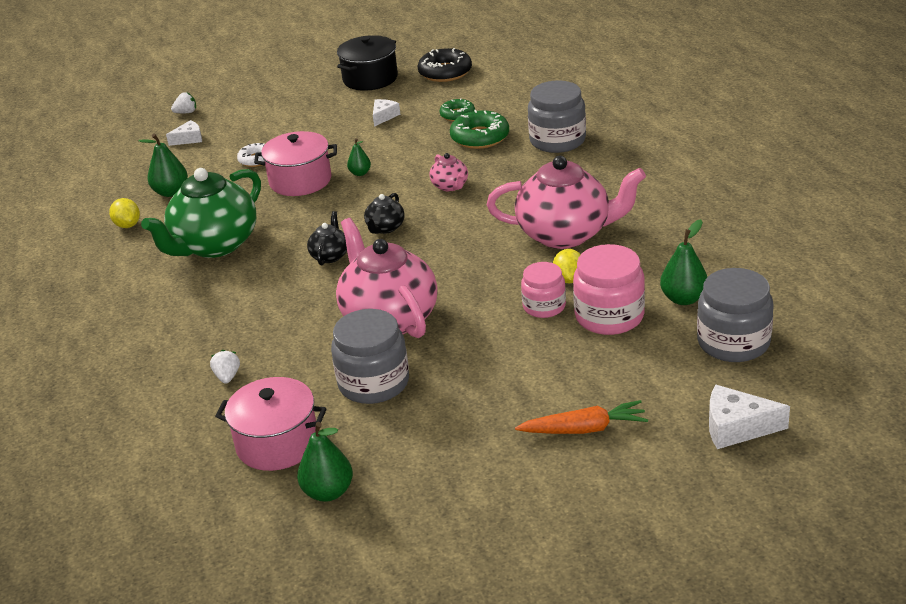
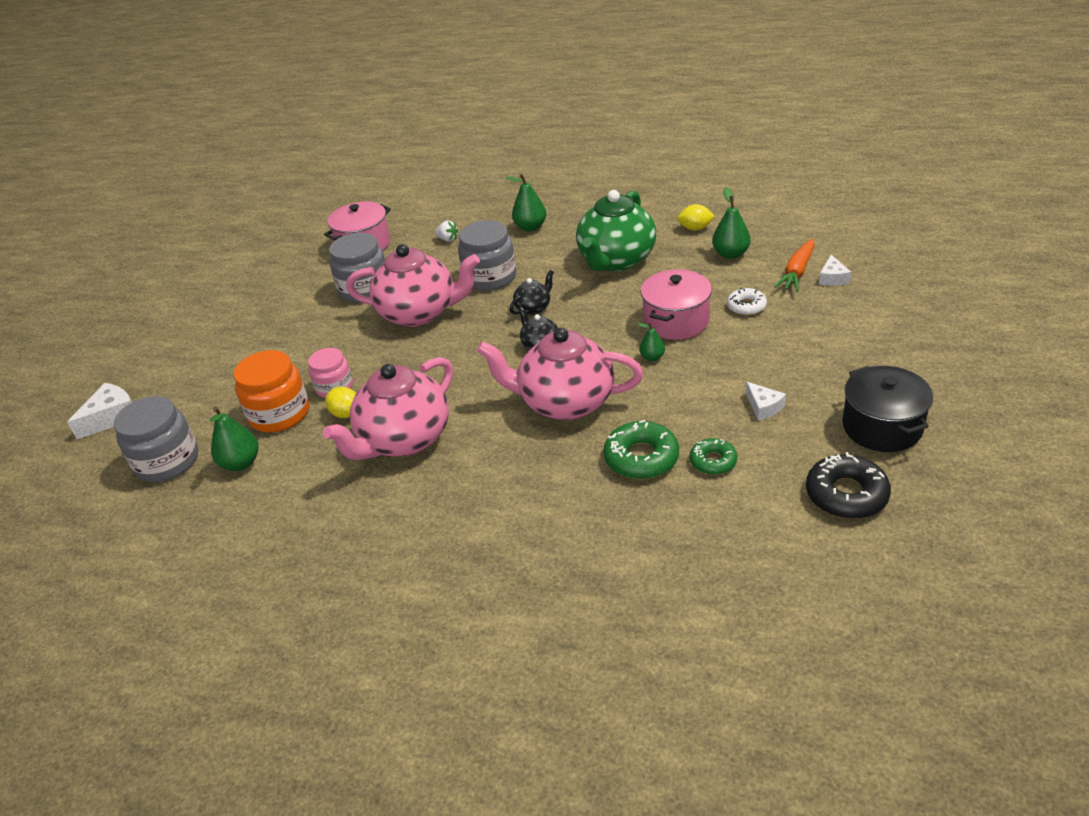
camera: 125 degrees right, 5 degrees up
green teapot [141,168,261,258] -> green teapot turned 135 degrees counterclockwise [576,190,656,271]
white strawberry [171,92,196,113] -> none
green pear [297,422,353,502] -> green pear moved to [506,174,546,231]
black teapot [307,211,347,265] -> black teapot turned 90 degrees counterclockwise [510,270,554,315]
pink teapot [429,153,468,191] -> pink teapot [477,328,643,420], size x2.24
orange carrot [515,400,648,434] -> orange carrot moved to [774,238,815,292]
grey jar [528,81,586,153] -> grey jar moved to [458,220,516,291]
pink jar [573,244,645,335] -> orange jar [234,350,309,433]

